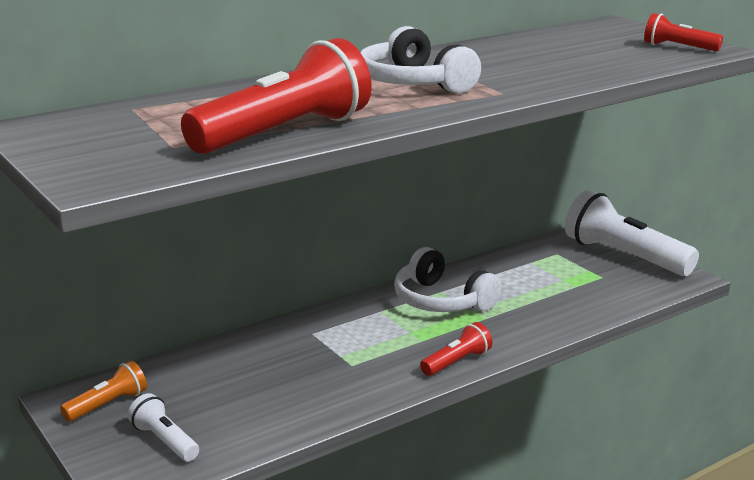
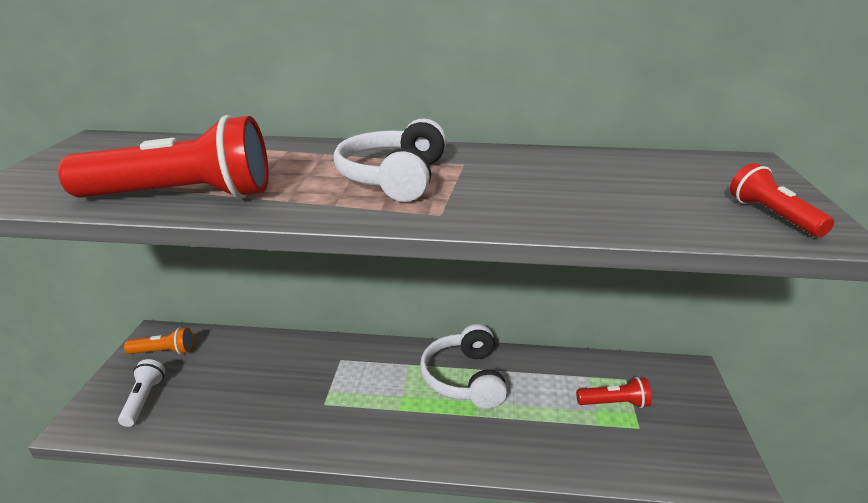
camera: 40 degrees right, 5 degrees up
red flashlight [420,322,492,376] -> red flashlight moved to [576,377,652,408]
white flashlight [565,190,699,276] -> none

